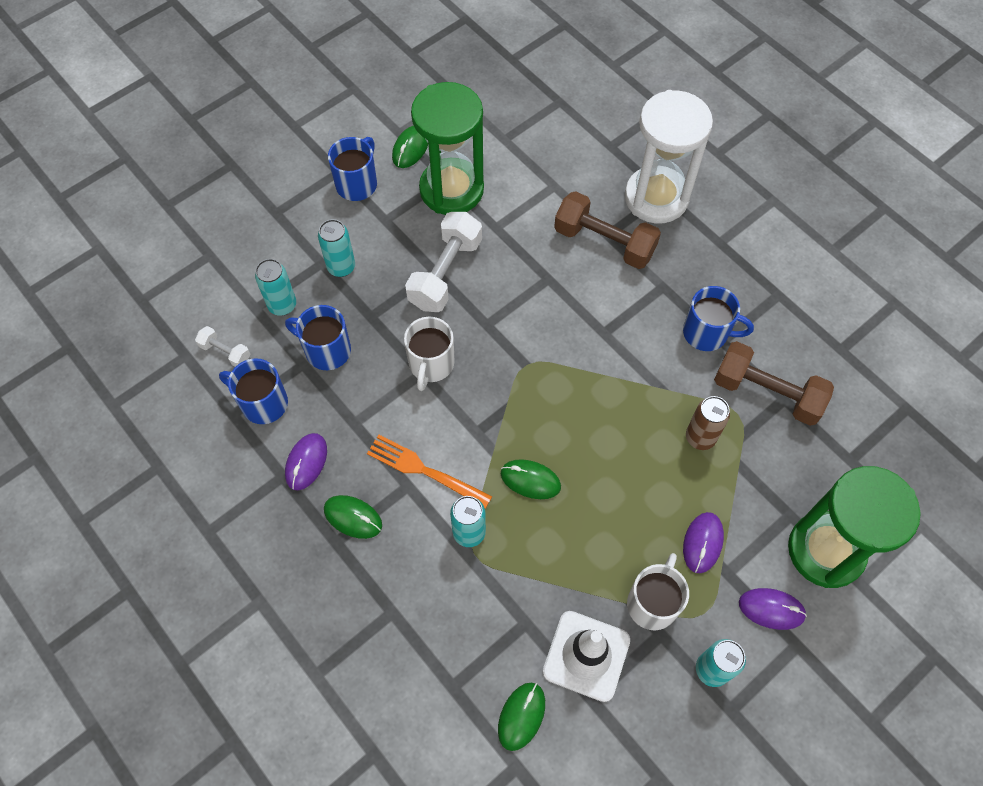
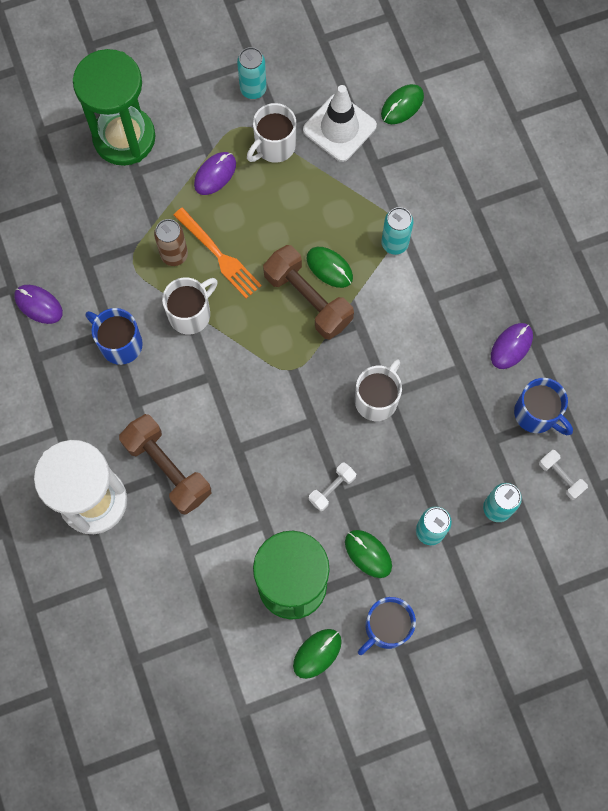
camera: 160 degrees left, 10 degrees up
blue mug [285,305,351,370] -> none
green mouse [324,495,382,539] -> green mouse moved to [345,530,392,578]
orange fork [367,435,492,509] -> orange fork moved to [174,208,262,299]
white dumbbell [405,212,482,312] -> white dumbbell [309,462,356,511], size x0.50
brown dumbbell [714,341,834,426] -> brown dumbbell moved to [263,245,354,339]
purple mouse [739,588,807,630] -> purple mouse moved to [14,285,63,324]
none -> white mug [162,277,218,334]

